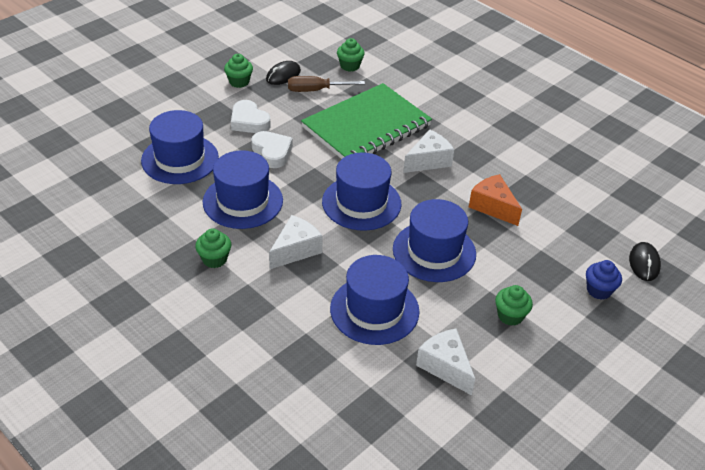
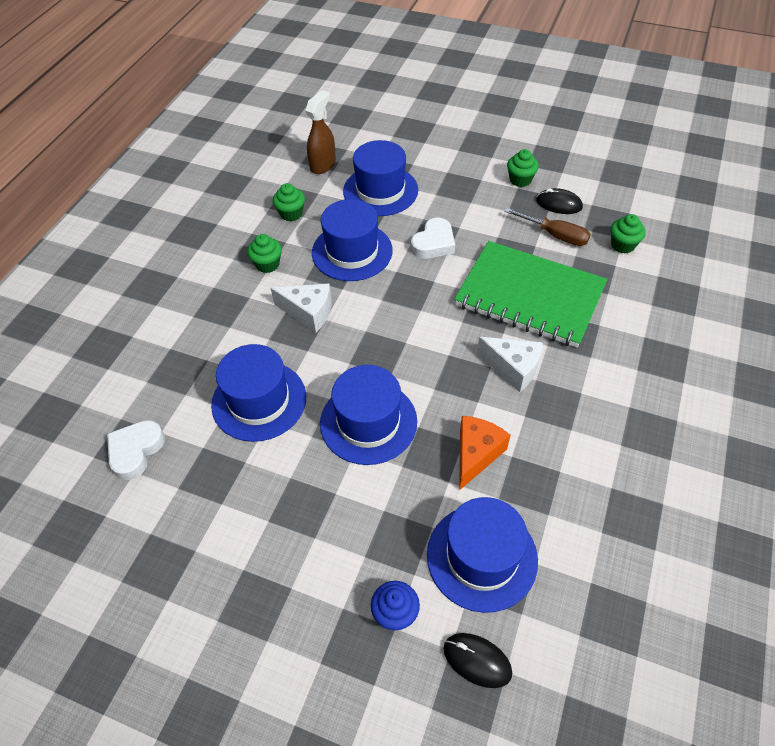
camera: 70 degrees right, 10 degrees up
white heart [231,100,271,133] -> white heart moved to [107,420,165,480]
brown screwdriver [288,76,365,92] -> brown screwdriver turned 150 degrees clockwise [504,208,591,246]
blue hat [322,153,401,230] -> blue hat moved to [427,497,538,613]
white cheese [416,328,475,395] -> none
green cupcake [495,285,533,326] -> green cupcake moved to [273,183,305,221]
black mouse [629,242,661,281] -> black mouse turned 45 degrees clockwise [443,633,512,688]
none -> brown spray bottle [305,90,336,174]

